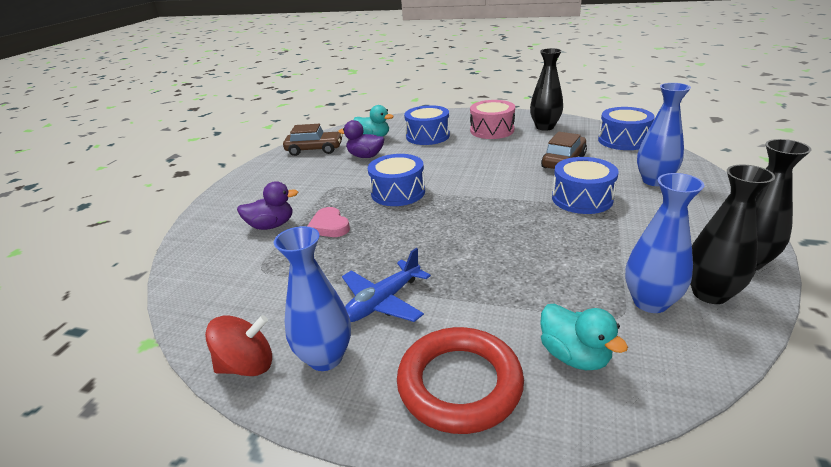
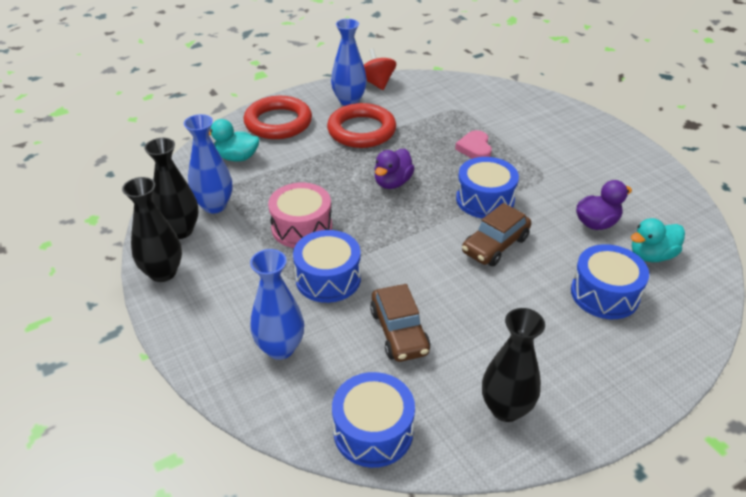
camera: 130 degrees right, 10 degrees up
red spinning top [205,315,272,376] -> red spinning top turned 135 degrees clockwise [364,49,396,90]
purple duck [237,182,298,230] -> purple duck moved to [374,149,415,189]
brown car [283,124,343,156] -> brown car moved to [462,203,531,266]
pink heart [307,207,350,237] -> pink heart turned 105 degrees counterclockwise [455,130,492,159]
blue plane [342,248,431,322] -> red ring [327,103,396,148]
pink drum [470,100,515,139] -> pink drum moved to [268,183,332,248]

